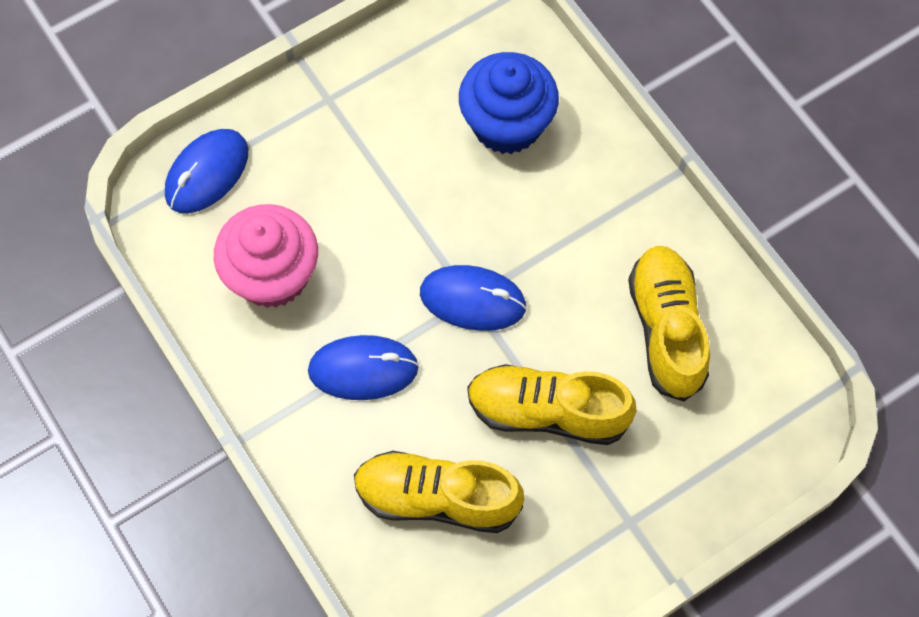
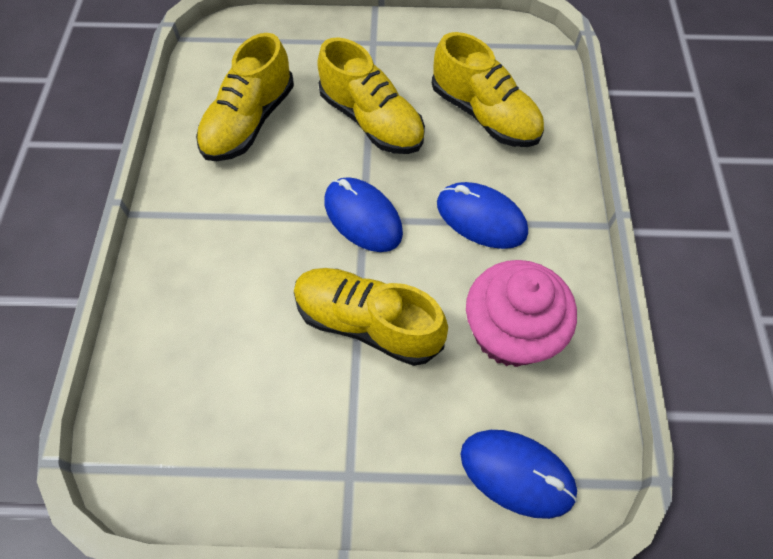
camera: 145 degrees left, 5 degrees down
blue mouse [165,129,248,213] -> blue mouse turned 45 degrees clockwise [460,430,578,519]
blue cupcake [459,52,559,154] -> none
none -> yellow shoe [294,268,448,366]

